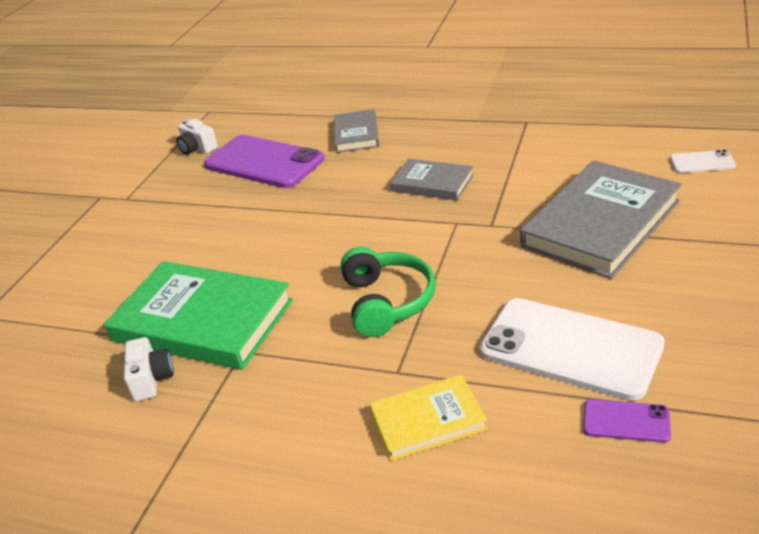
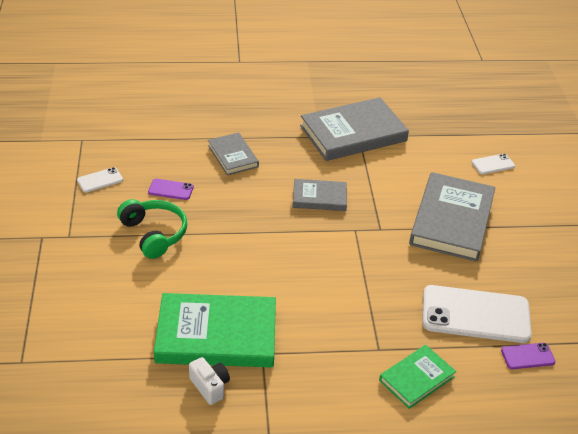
camera: 30 degrees left, 5 degrees up
white camera [176,119,218,155] -> white phone [77,167,123,192]
purple phone [204,135,324,188] -> purple phone [148,179,194,200], size x0.45
green headphones [341,247,436,337] -> green headphones moved to [117,199,187,259]
yellow book [370,374,488,461] -> green book [379,345,456,409]
none -> grey book [300,97,409,161]

